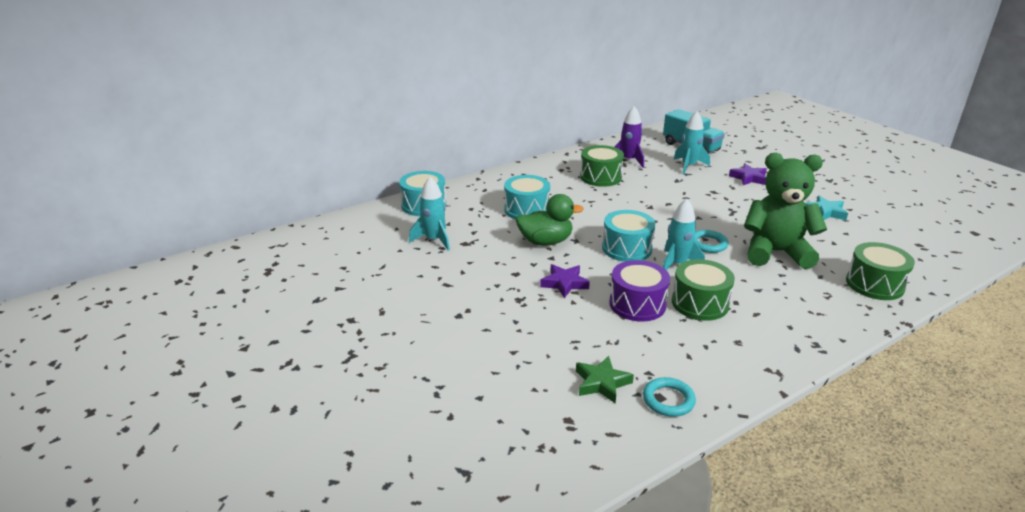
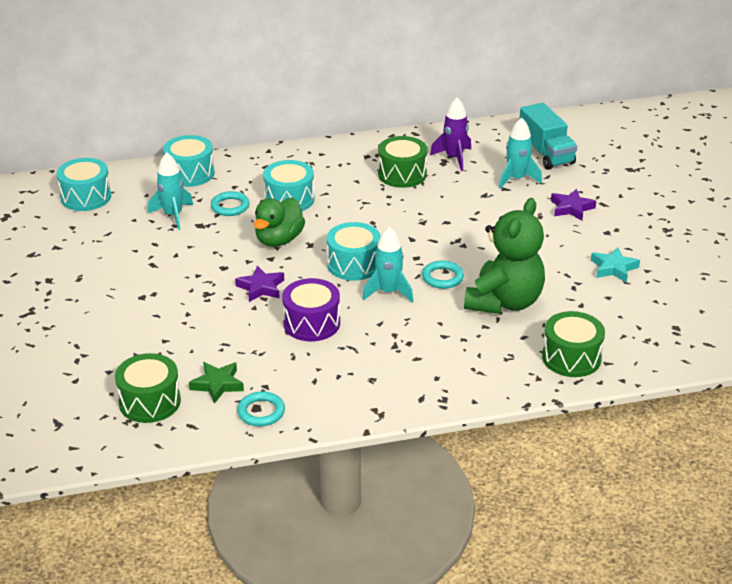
camera: 20 degrees right, 5 degrees up
green duck [516,194,584,246] -> green duck turned 105 degrees clockwise [254,198,305,247]
green drum [672,259,735,321] -> green drum moved to [115,353,181,423]
green teddy bear [744,153,827,269] -> green teddy bear turned 90 degrees clockwise [464,198,545,314]
none -> turquoise drum [57,158,111,211]
none -> turquoise ring [211,191,250,216]

